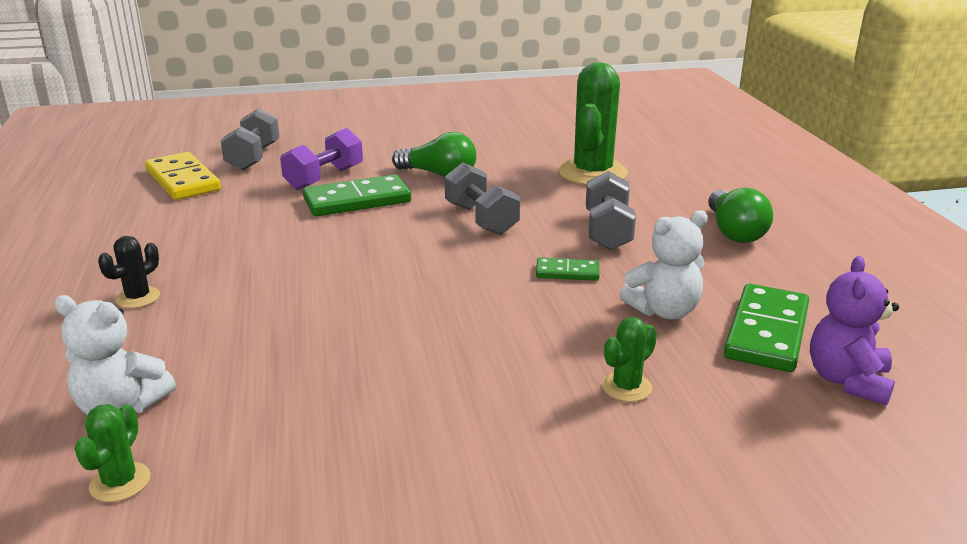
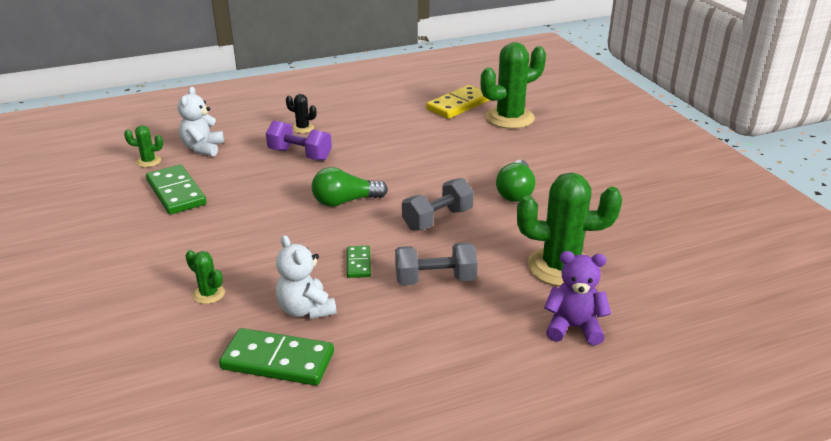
camera: 80 degrees right, 5 degrees up
grey dumbbell [221,108,280,171] -> green cactus [480,42,546,129]
purple dumbbell [280,128,363,190] -> purple dumbbell moved to [266,121,332,161]
green domino [303,174,411,216] -> green domino moved to [146,164,207,214]
green light bulb [708,188,773,243] -> green light bulb moved to [312,167,388,207]
purple teddy bear [810,256,899,405] -> purple teddy bear moved to [544,251,611,345]

